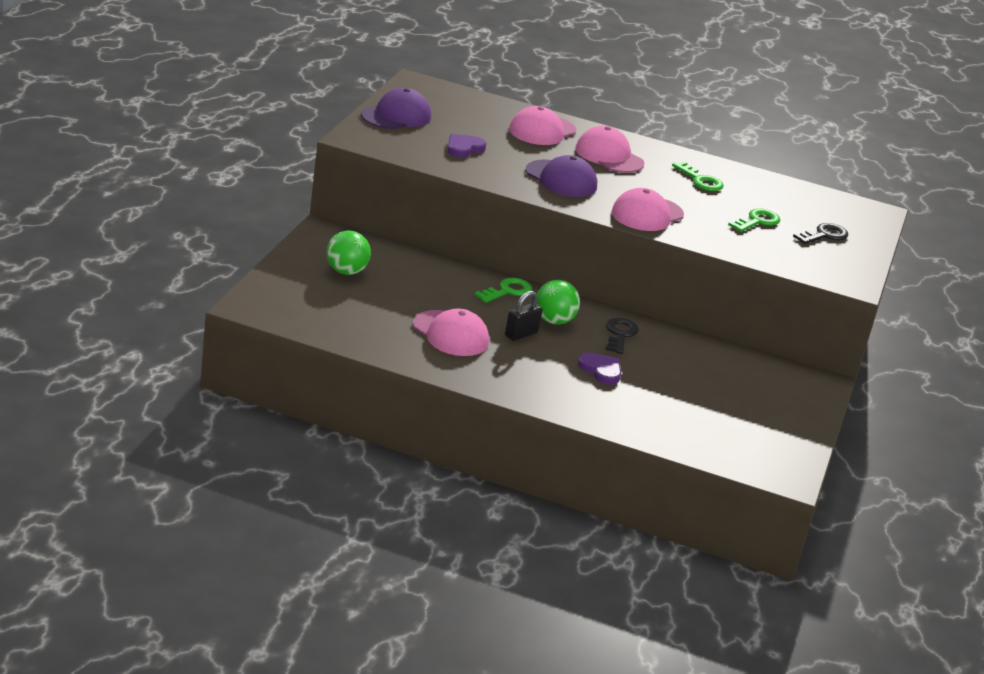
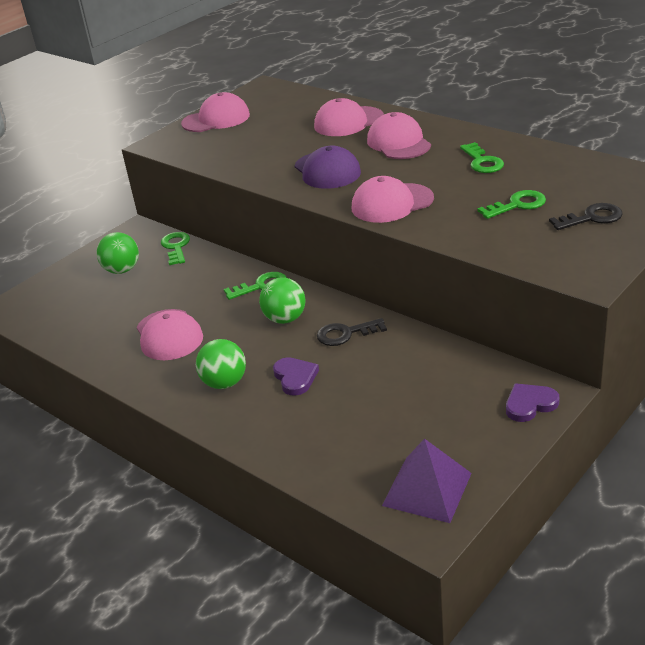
camera: 30 degrees right, 5 degrees up
purple cap [361,88,431,129] -> pink cap [181,92,250,132]
purple heart [447,134,487,157] -> purple heart moved to [506,383,560,422]
black padlock [505,291,543,341] -> none
black key [605,318,639,354] -> black key turned 135 degrees counterclockwise [317,318,387,346]
none -> green key [161,232,190,265]
none -> green ball [196,339,246,389]
none -> purple pyramid [382,438,472,523]

